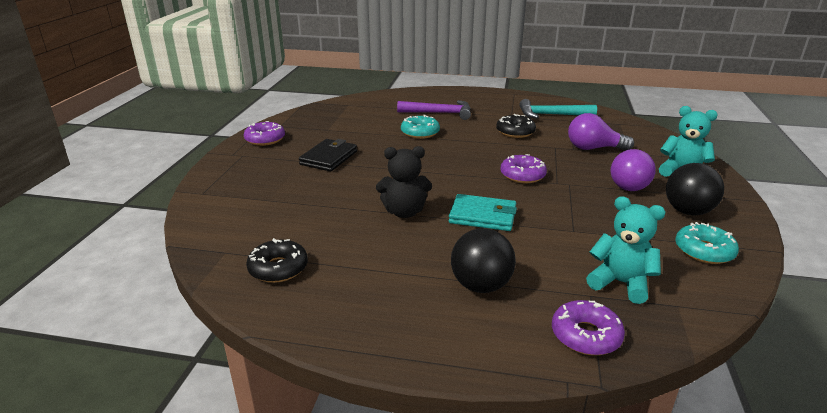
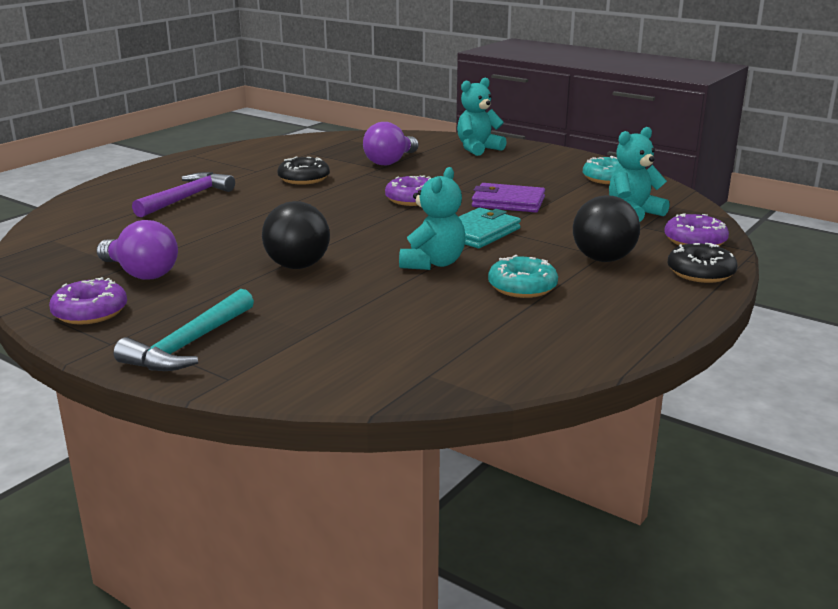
camera: 65 degrees left, 5 degrees down
black donut [246,238,308,283] -> black donut moved to [667,243,737,283]
black wallet [299,139,357,171] -> none
black teddy bear [376,146,432,218] -> turquoise teddy bear [399,167,466,270]
turquoise donut [401,115,440,139] -> turquoise donut moved to [488,255,558,298]
turquoise hammer [519,99,597,119] -> turquoise hammer moved to [114,289,254,371]
purple light bulb [611,149,656,191] -> purple light bulb moved to [97,220,178,280]
black ball [666,163,724,216] -> black ball moved to [262,201,330,269]
none -> purple wallet [472,183,545,213]

